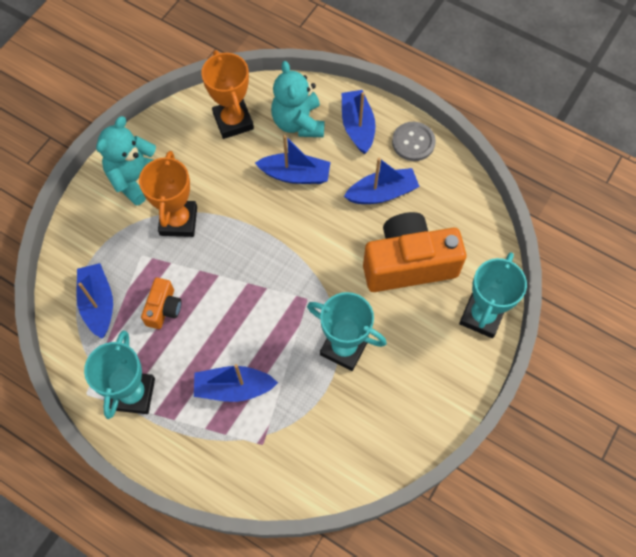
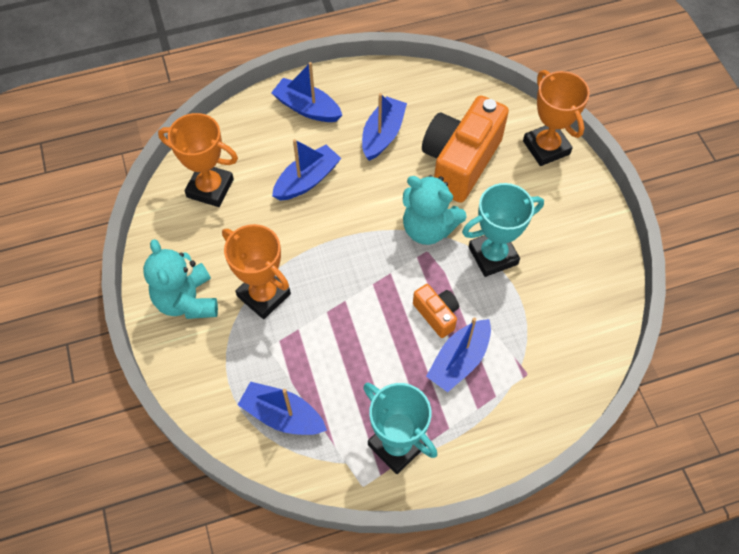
camera: 50 degrees left, 5 degrees down
orange camera [141,278,182,329] -> orange camera moved to [413,284,459,338]
turquoise teddy bear [271,61,325,137] -> turquoise teddy bear moved to [403,175,467,245]
grey button [392,122,436,161] -> none
turquoise trophy [459,252,527,338] -> orange trophy [523,70,590,166]

